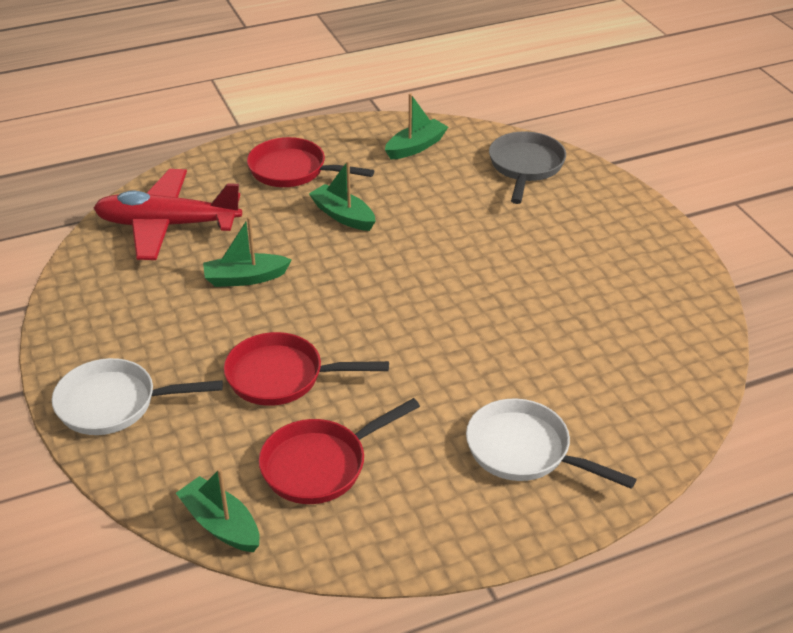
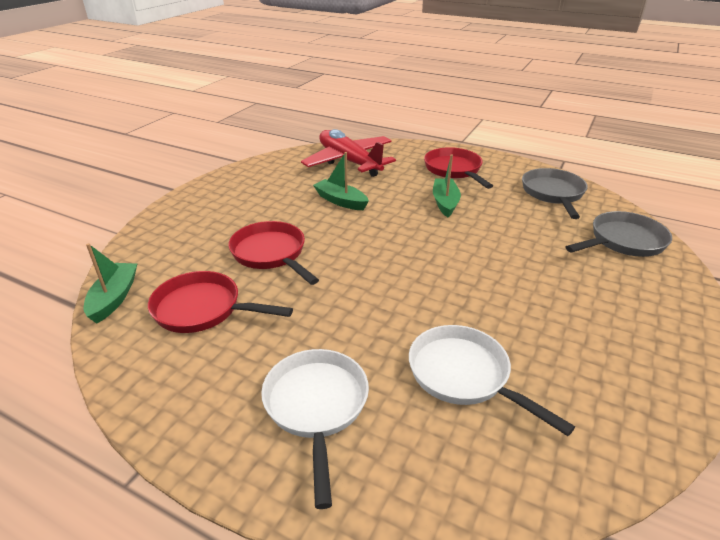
camera: 50 degrees right, 5 degrees down
white pan [52,358,223,435] -> white pan moved to [409,325,575,436]
green boat [385,93,448,159] -> grey pan [522,168,588,219]

